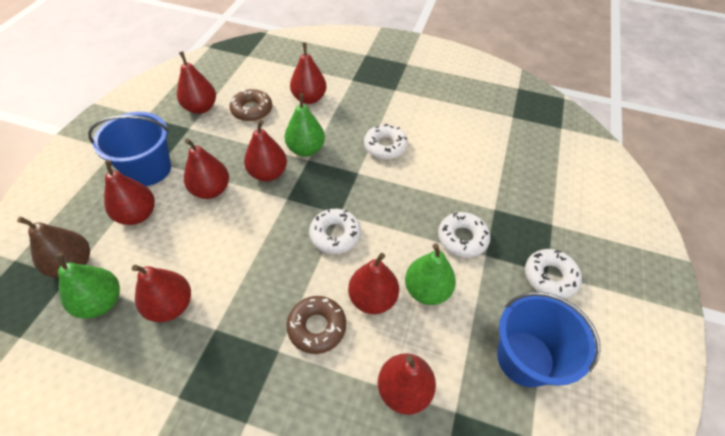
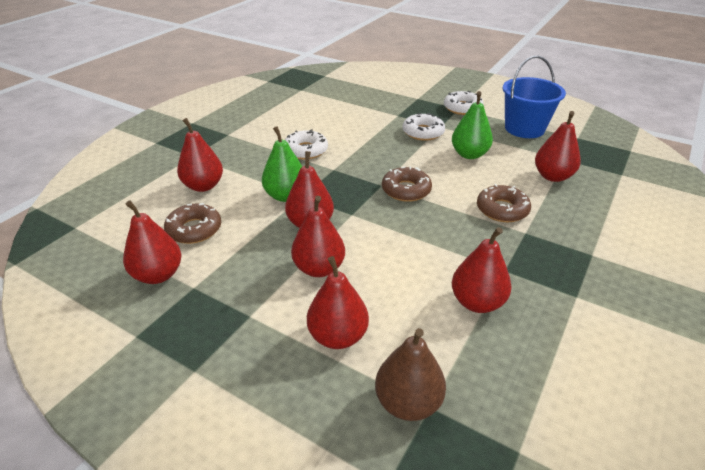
camera: 75 degrees left, 15 degrees down
green pear [56,253,120,319] -> none
blue bucket [88,112,171,186] -> none
white donut [309,209,361,254] -> brown donut [382,167,432,202]
red pear [348,253,399,314] -> none

